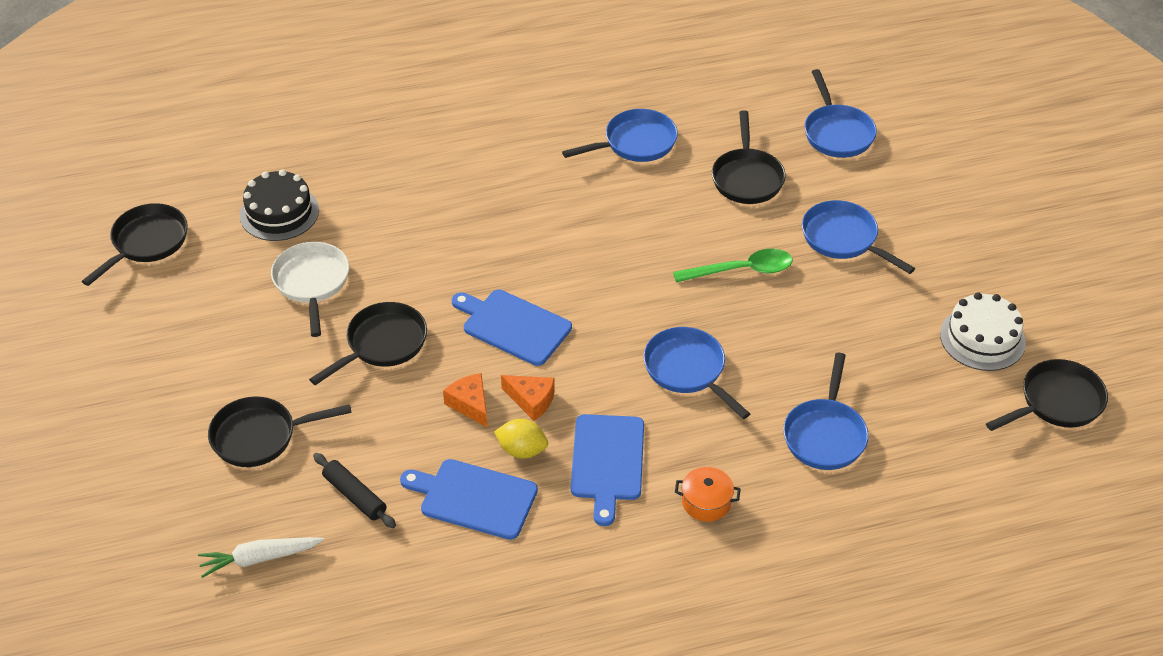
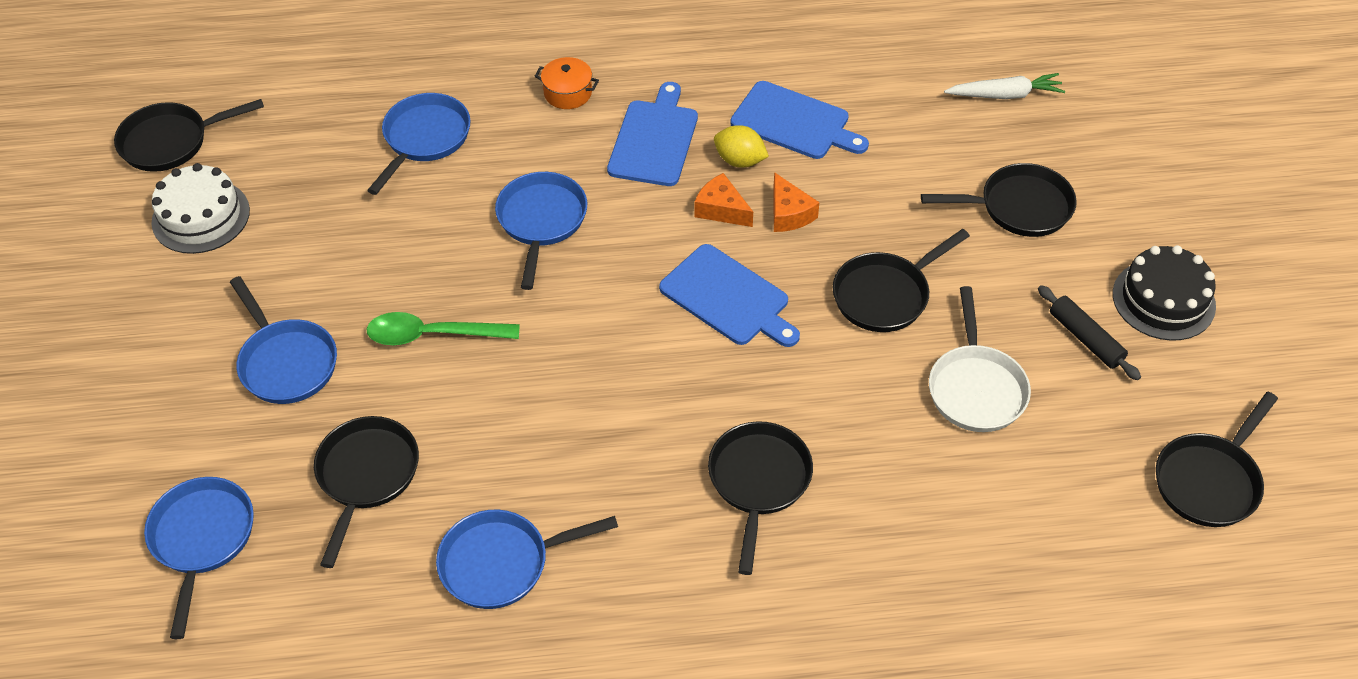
camera: 170 degrees left, 5 degrees up
black cake [240,169,319,241] -> black cake moved to [1113,245,1216,341]
black rolling pin [313,453,396,528] -> black rolling pin moved to [1038,285,1141,380]
blue pan [643,327,750,419] -> blue pan turned 150 degrees counterclockwise [495,172,587,290]
none -> black pan [708,421,813,575]

